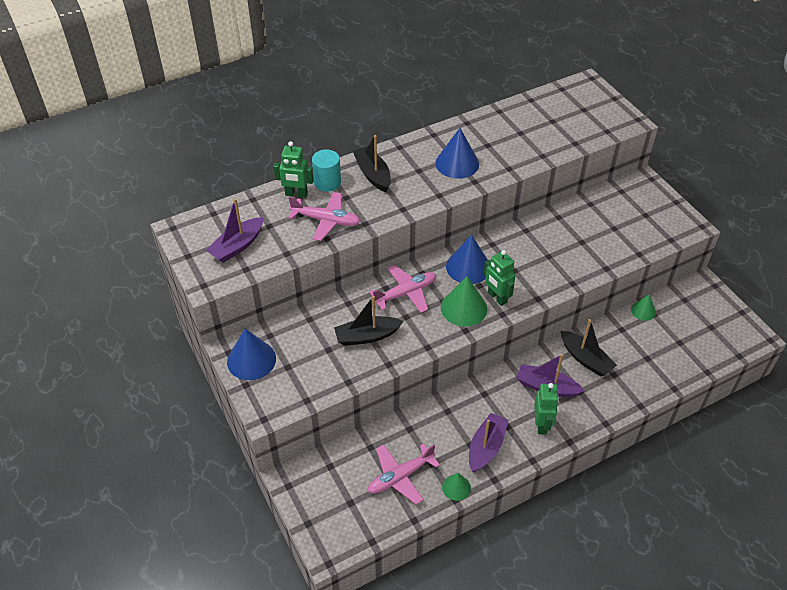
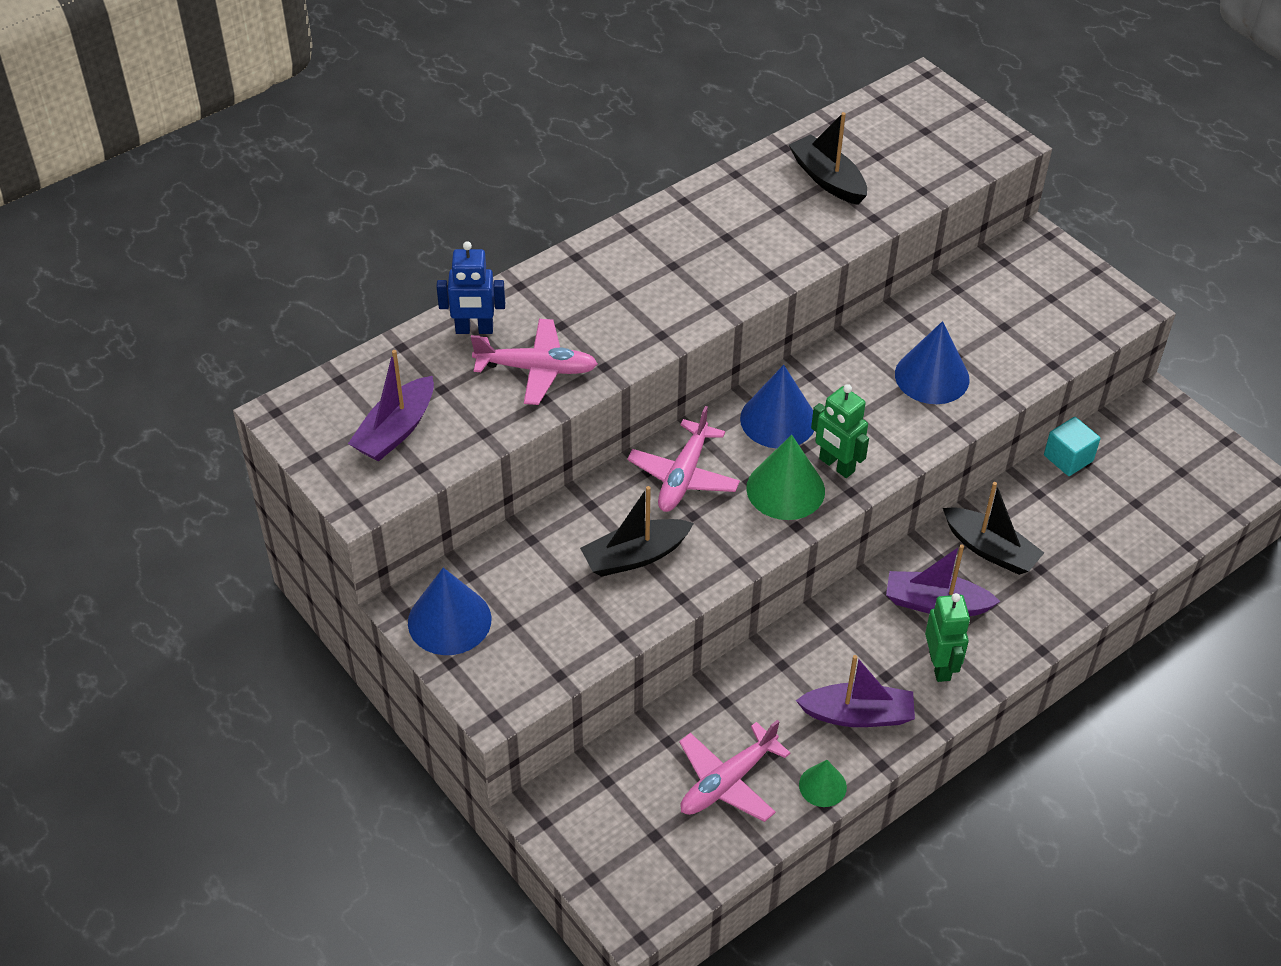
camera: 10 degrees left, 0 degrees up
green robot [273,141,314,198] -> blue robot [436,241,505,334]
turquoise cylinder [312,149,341,192] -> none
black boat [353,135,391,192] -> black boat moved to [789,112,867,205]
pink plane [369,265,436,313] -> pink plane turned 150 degrees clockwise [627,406,740,512]
blue cone [436,128,479,179] -> blue cone moved to [895,321,970,404]
purple boat [469,413,509,472] -> purple boat turned 75 degrees clockwise [796,655,915,727]
green cone [631,295,656,321] -> turquoise cube [1044,417,1101,476]

